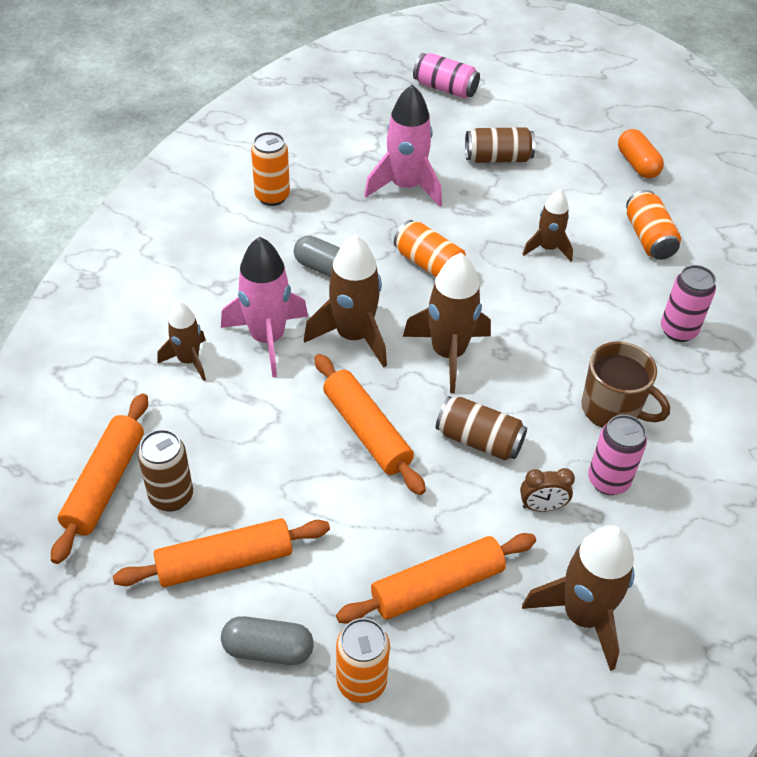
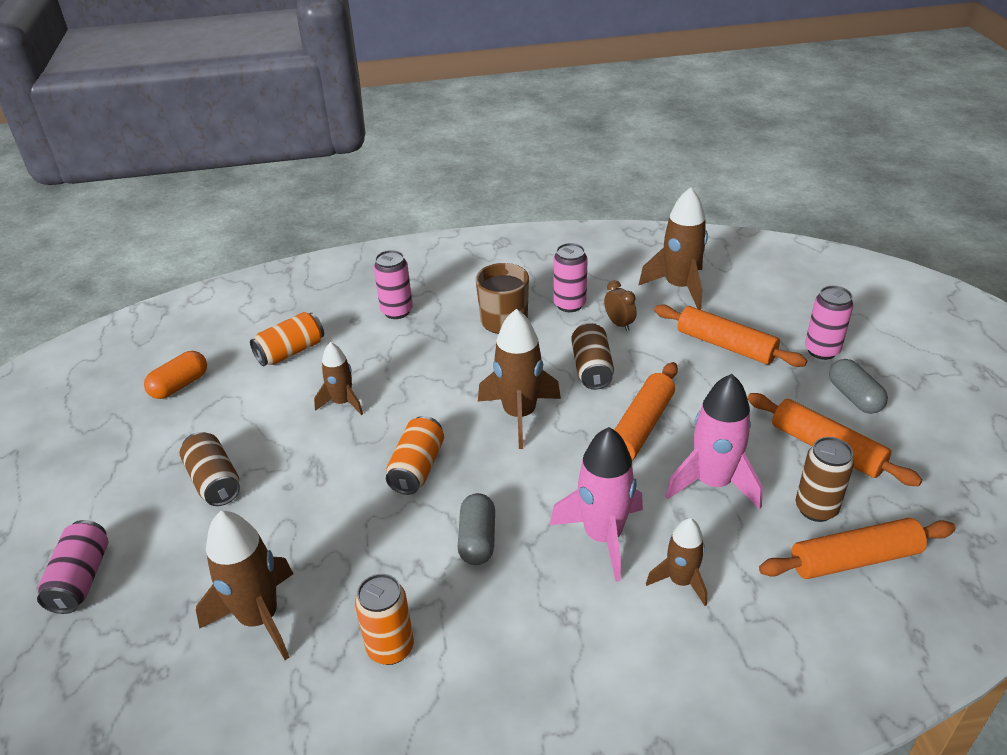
camera: 115 degrees left, 10 degrees down
brown rocket [304,235,387,368] -> brown rocket moved to [196,511,293,660]
orange can [336,618,390,703] -> pink can [805,286,853,360]
pink rocket [364,84,442,207] -> pink rocket moved to [665,374,763,509]

